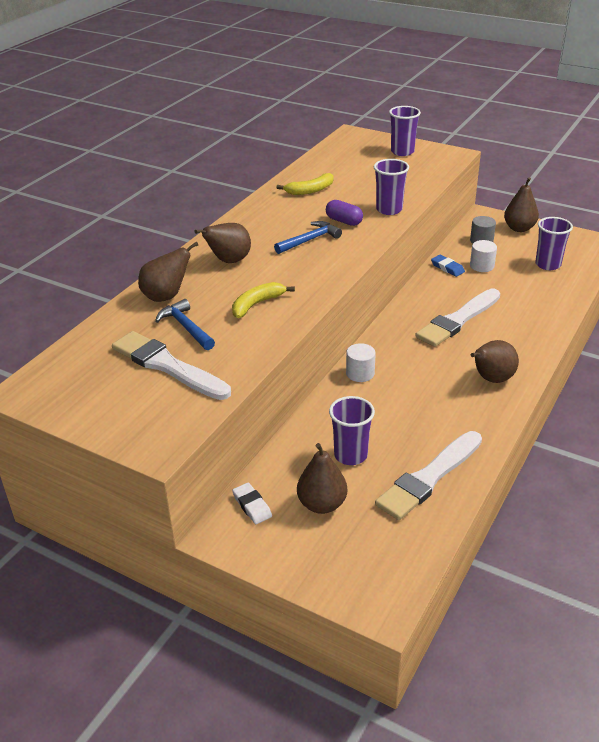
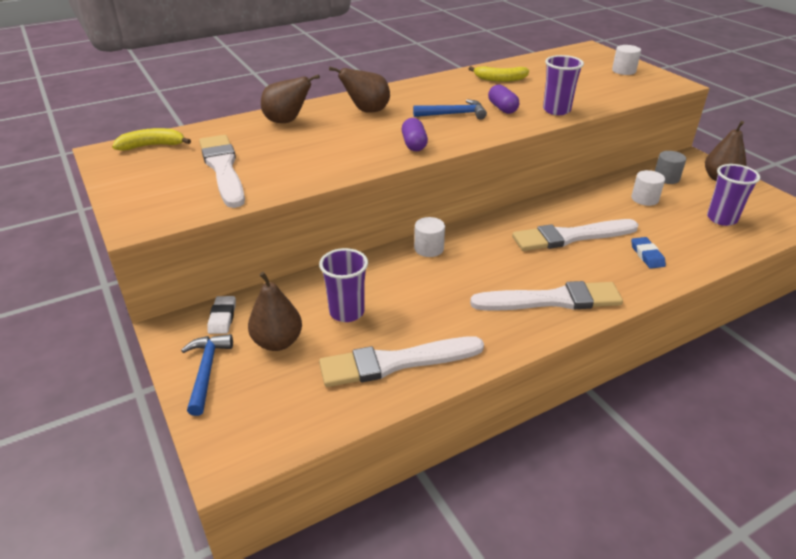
camera: 30 degrees right, 0 degrees up
blue hammer [155,299,215,350] -> blue hammer moved to [181,334,233,416]
yellow banana [232,282,295,318] -> yellow banana moved to [112,128,191,151]
purple cup [389,106,421,156] -> white cylinder [612,45,641,75]
blue eraser [431,255,465,277] -> blue eraser moved to [631,237,666,269]
brown pear [471,340,519,383] -> white brush [470,281,623,311]
none -> purple capsule [402,118,428,151]

